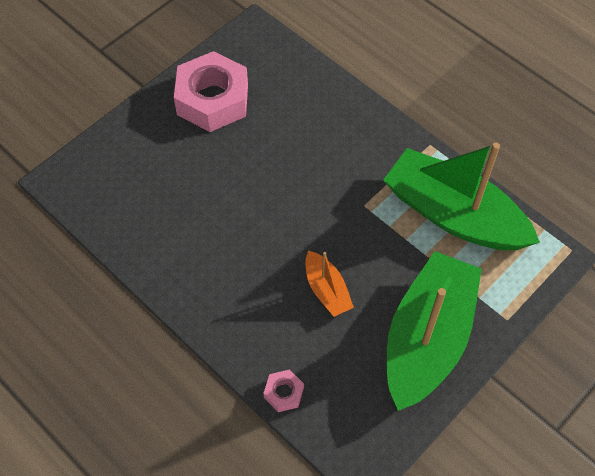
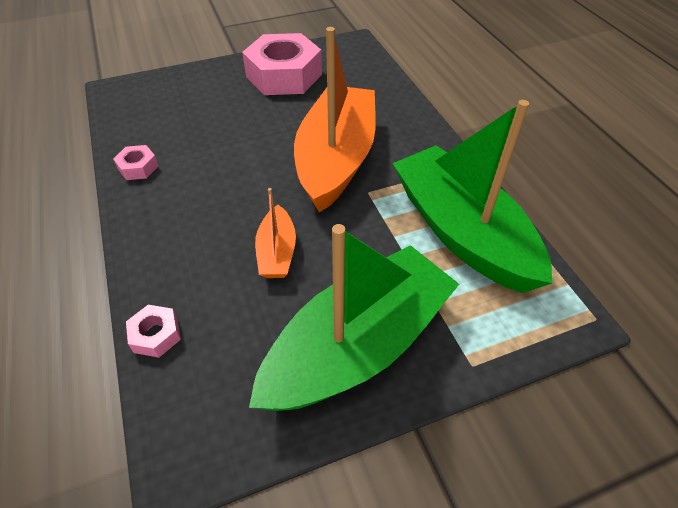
camera: 25 degrees right, 10 degrees down
none -> pink nut [113,145,159,180]
none -> orange boat [294,27,376,213]

